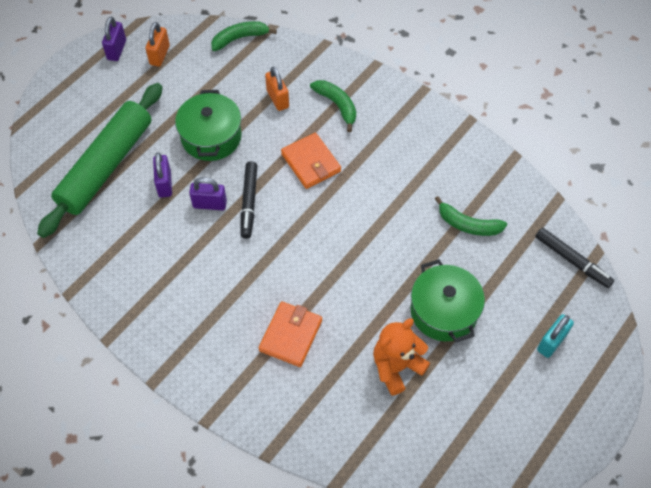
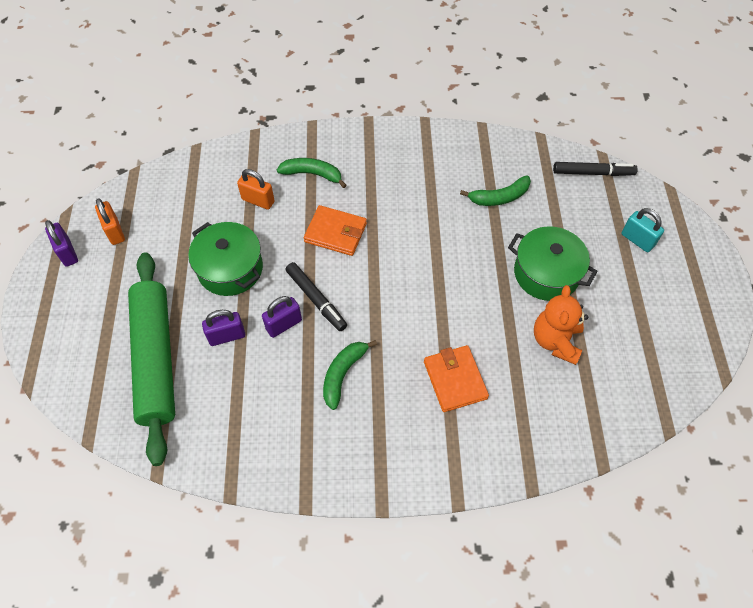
camera: 40 degrees left, 0 degrees up
purple padlock [153,153,172,198] -> purple padlock turned 60 degrees counterclockwise [202,310,245,346]
green banana [211,21,277,51] -> green banana moved to [323,340,377,410]
turquoise padlock [537,314,574,358] -> turquoise padlock turned 45 degrees counterclockwise [621,208,664,252]

